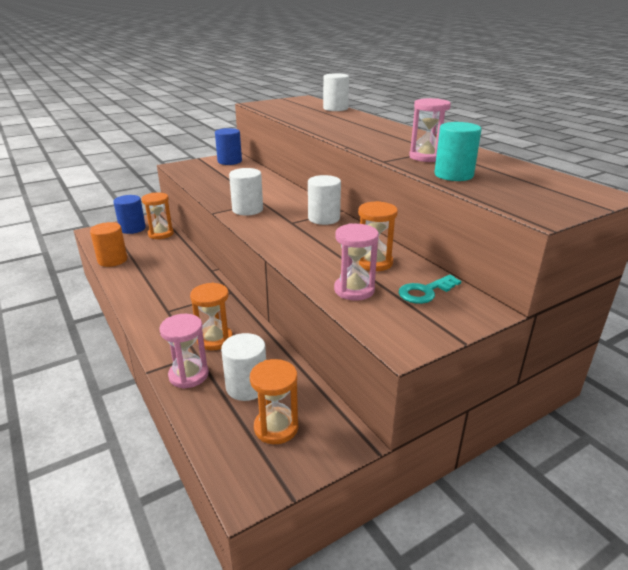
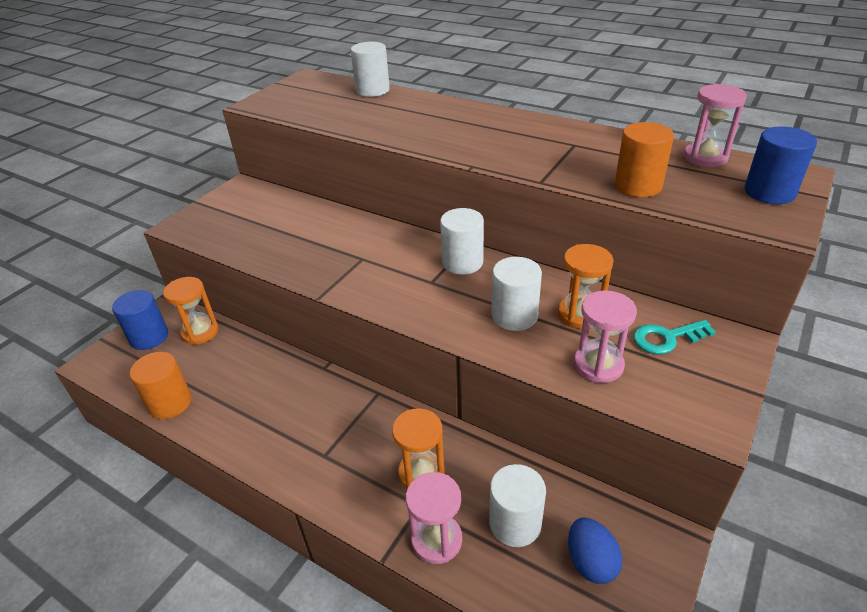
camera: 25 degrees left, 10 degrees up
blue cylinder [215,128,242,165] -> blue cylinder moved to [745,126,817,204]
white cylinder [229,168,263,215] -> white cylinder moved to [492,257,542,331]
orange hourglass [250,359,298,444] -> blue egg [568,518,622,584]
turquoise key [399,275,461,304] -> turquoise key turned 45 degrees clockwise [633,320,716,354]
pink hourglass [409,98,451,162] -> pink hourglass moved to [684,84,747,167]
turquoise cylinder [434,122,482,181] -> orange cylinder [615,122,674,197]

